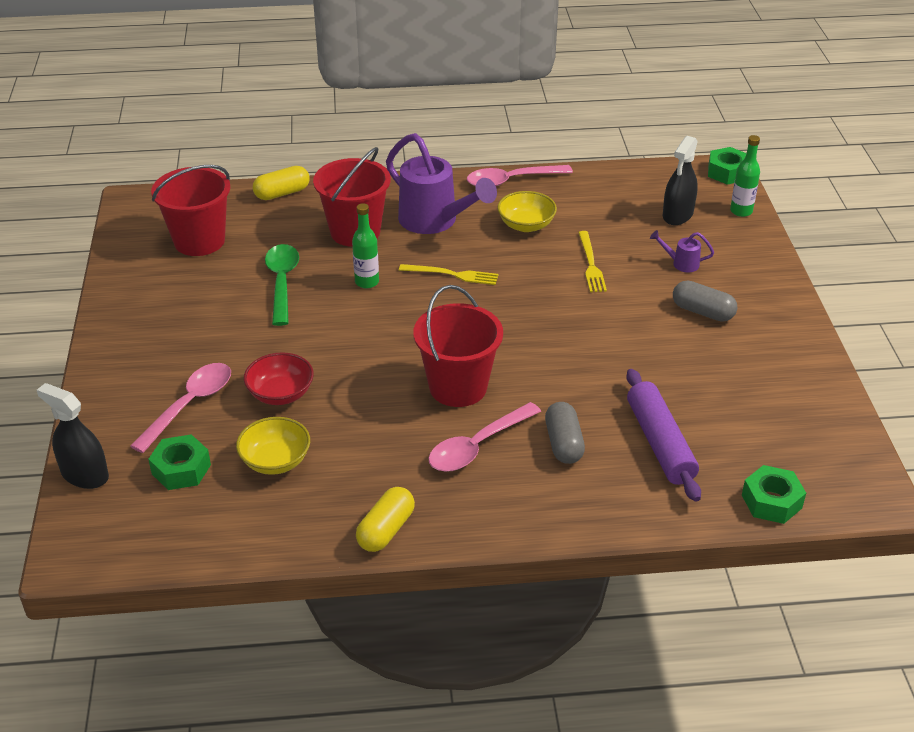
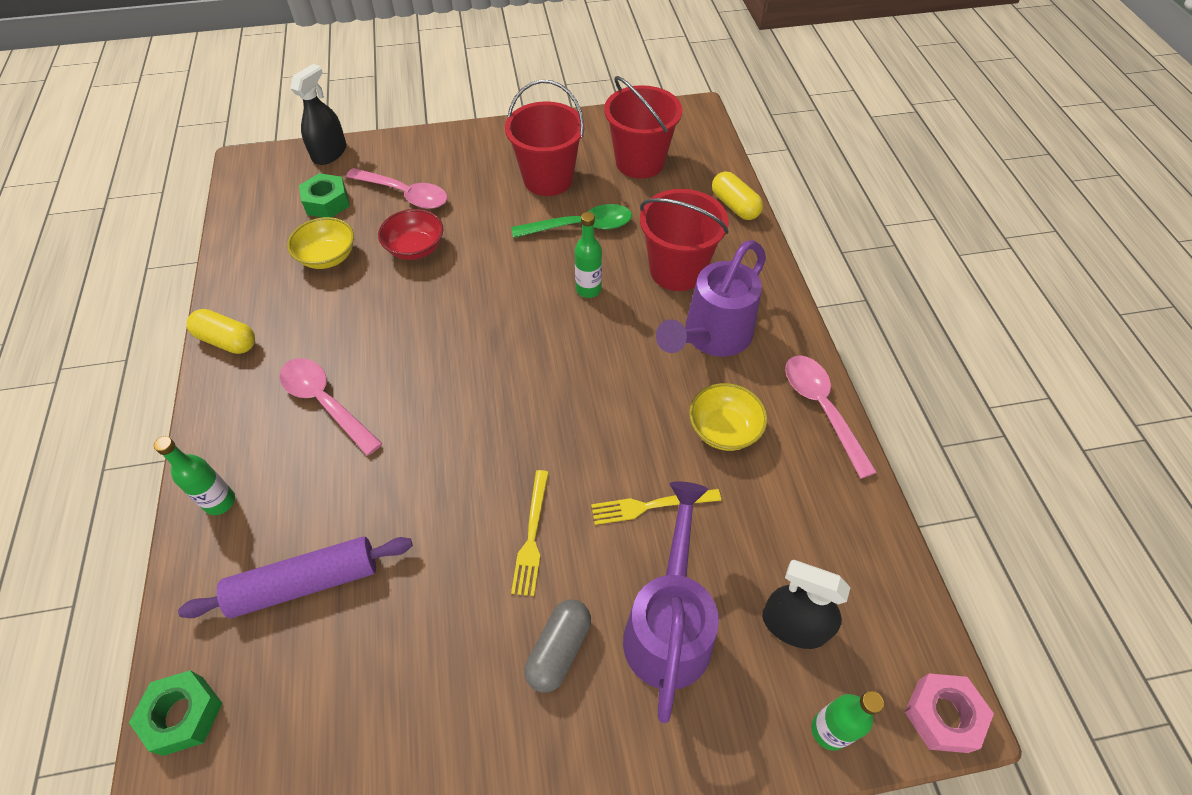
camera: 85 degrees right, 15 degrees up
yellow fork [399,264,498,285] -> yellow fork moved to [511,470,549,596]
red bucket [413,285,503,407] -> red bucket moved to [505,80,585,196]
grey capsule [545,402,585,464] -> none
purple watering can [650,230,714,272] -> purple watering can [623,481,719,723], size x2.34
green nut [708,147,746,185] -> pink nut [905,673,994,753]
none -> green bottle [154,436,235,515]

